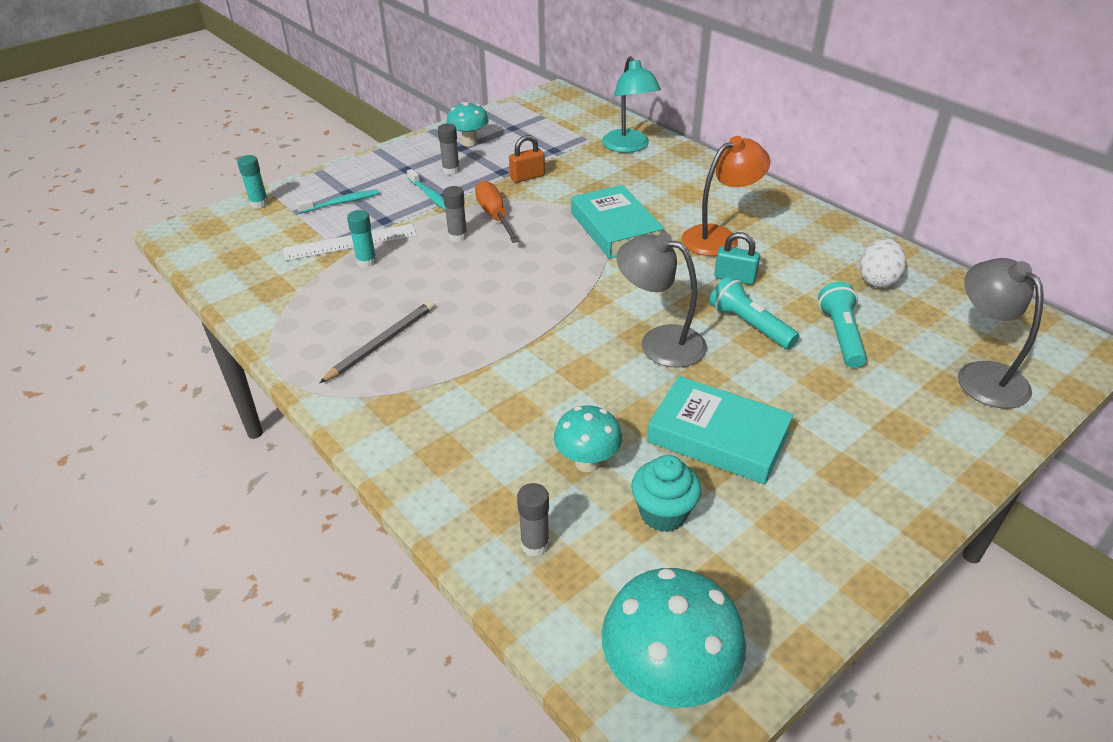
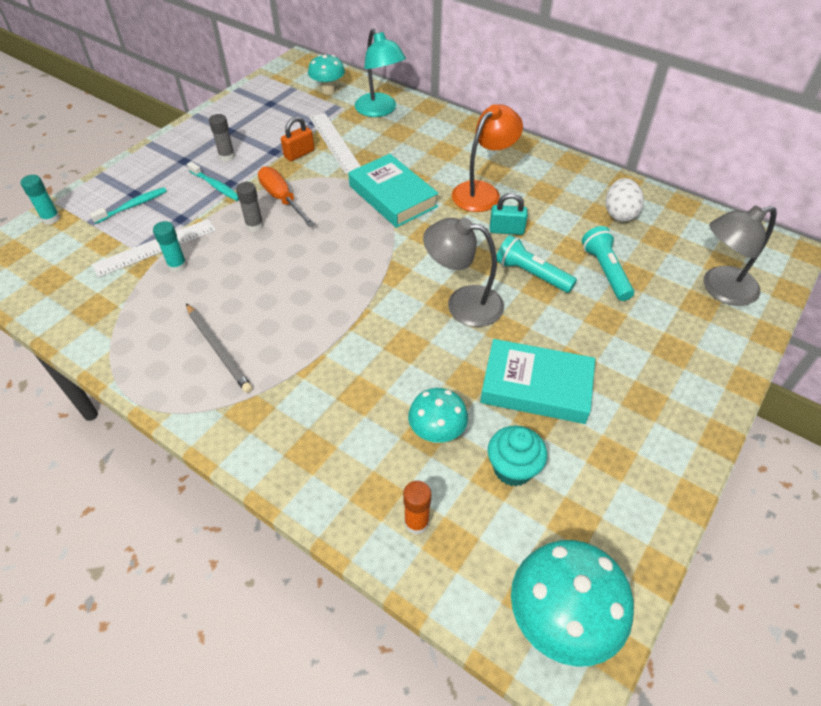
camera: 15 degrees left, 10 degrees up
grey pencil [320,301,434,383] -> grey pencil turned 120 degrees clockwise [186,304,253,393]
turquoise mushroom [447,102,489,146] -> turquoise mushroom moved to [308,54,345,94]
grey glue stick [517,483,549,557] -> orange glue stick [403,481,431,535]
grey lamp [958,258,1044,409] -> grey lamp turned 75 degrees counterclockwise [704,206,777,306]
none -> white ruler [309,113,361,174]

